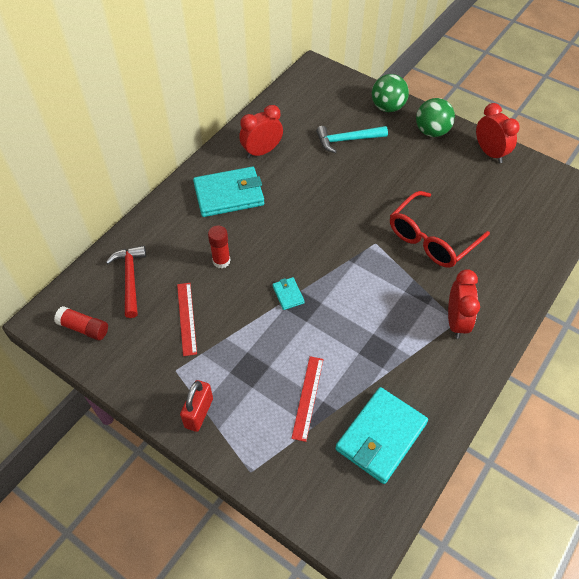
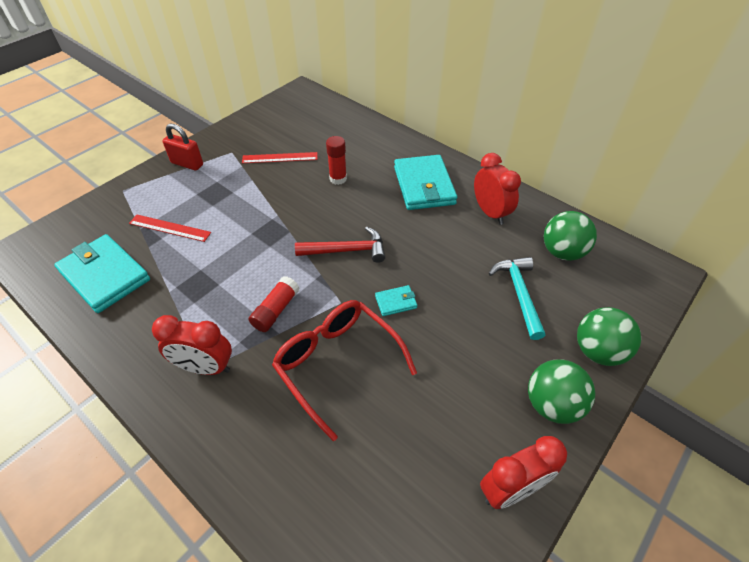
camera: 95 degrees right, 5 degrees down
red glue stick [54,306,108,340] -> red glue stick moved to [248,276,300,332]
red hammer [106,245,146,318] -> red hammer moved to [295,226,385,263]
turquoise wallet [273,277,304,310] -> turquoise wallet moved to [375,285,417,316]
none -> green ball [544,211,597,261]

